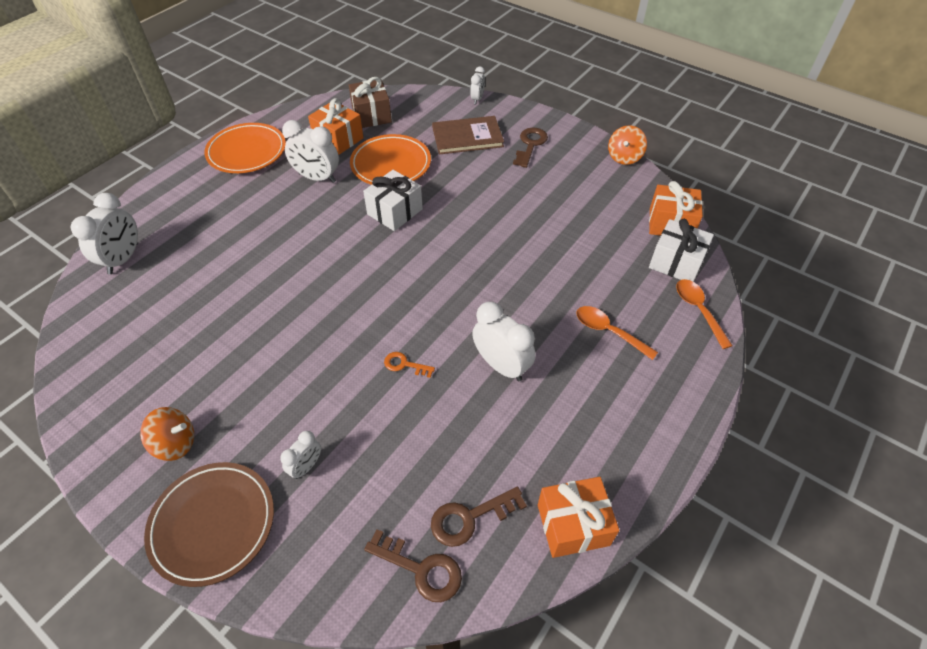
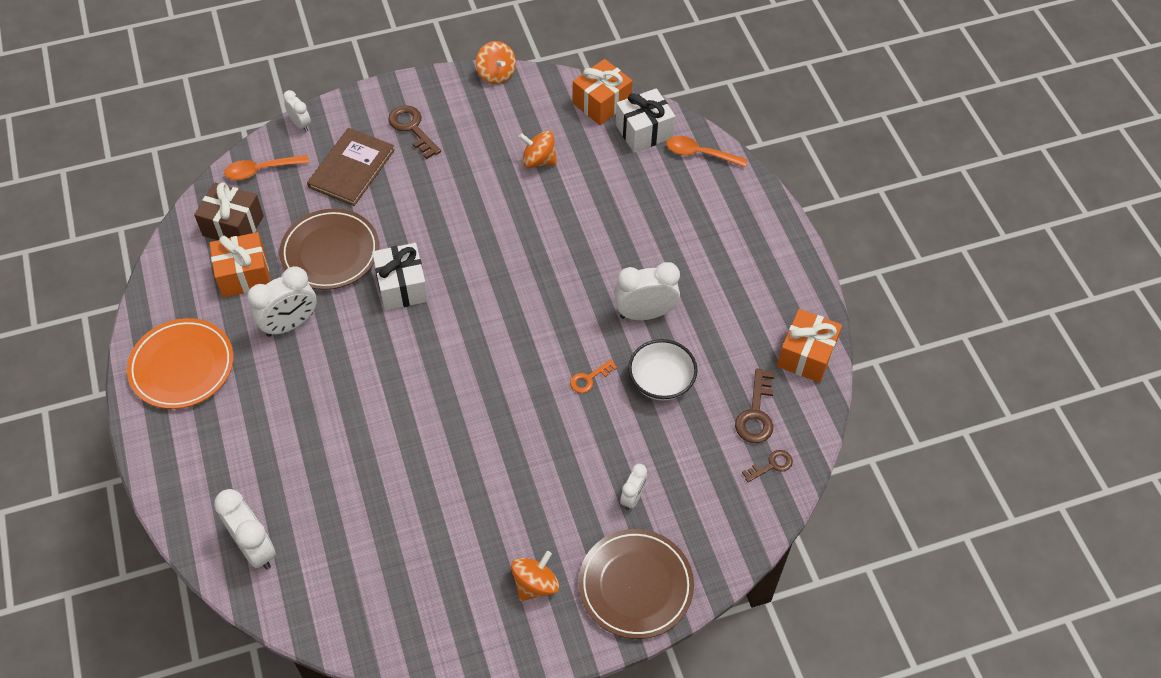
camera: 55 degrees left, 5 degrees up
white clock [280,431,321,479] -> white clock turned 45 degrees clockwise [620,464,647,510]
orange plate [350,134,431,185] -> brown plate [279,209,379,290]
brown key [364,529,462,602] -> brown key [742,450,793,482], size x0.62
orange spoon [576,306,658,360] -> orange spoon moved to [224,155,309,180]
none -> orange spinning top [519,131,557,168]
none -> white bowl [628,339,698,401]

